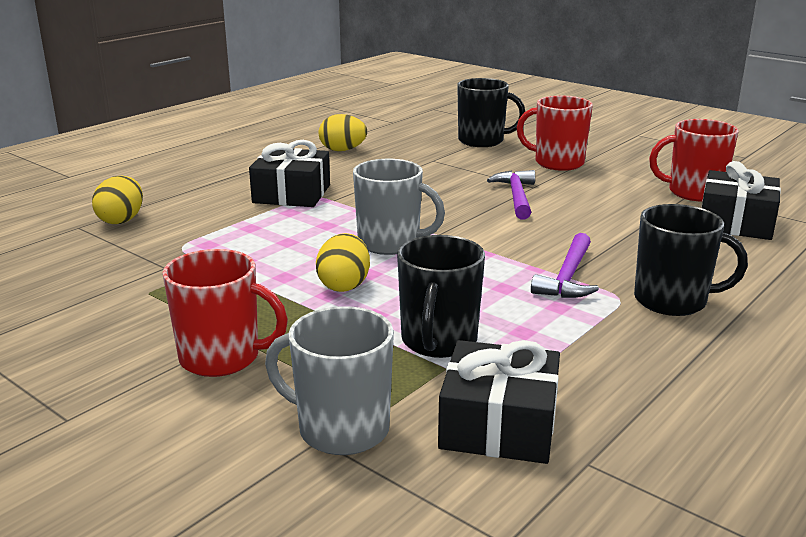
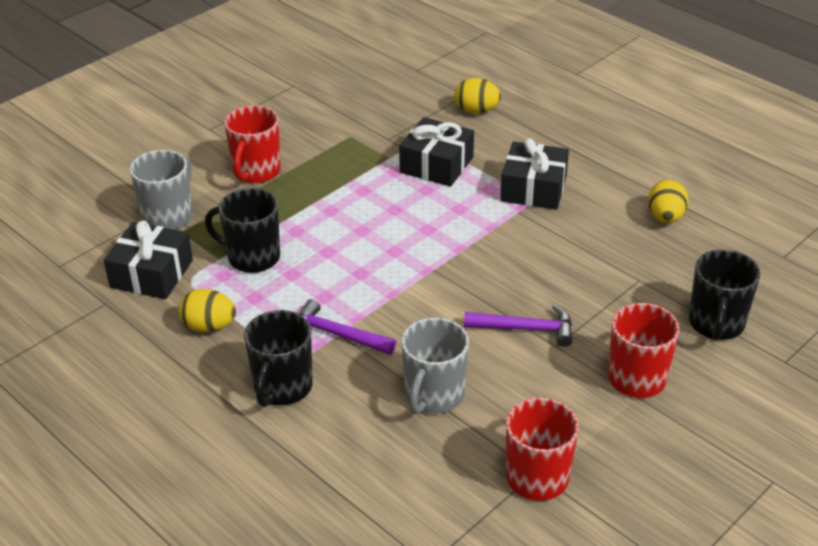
camera: 95 degrees right, 15 degrees up
yellow egg [316,233,370,292] -> yellow egg moved to [178,289,236,332]
grey mug [353,159,445,255] -> grey mug moved to [401,318,469,414]
black gift [702,161,781,240] -> black gift moved to [399,117,474,187]

